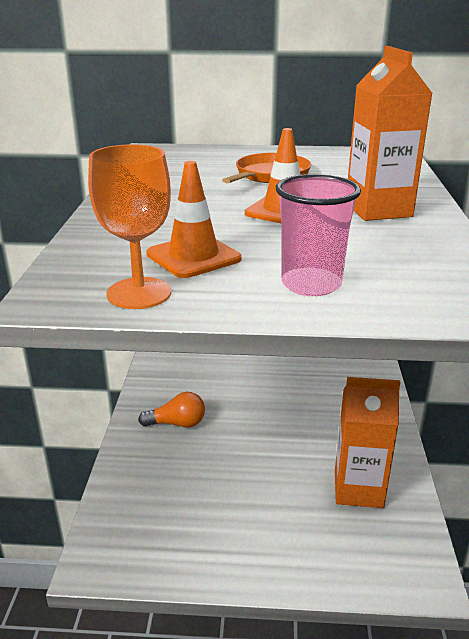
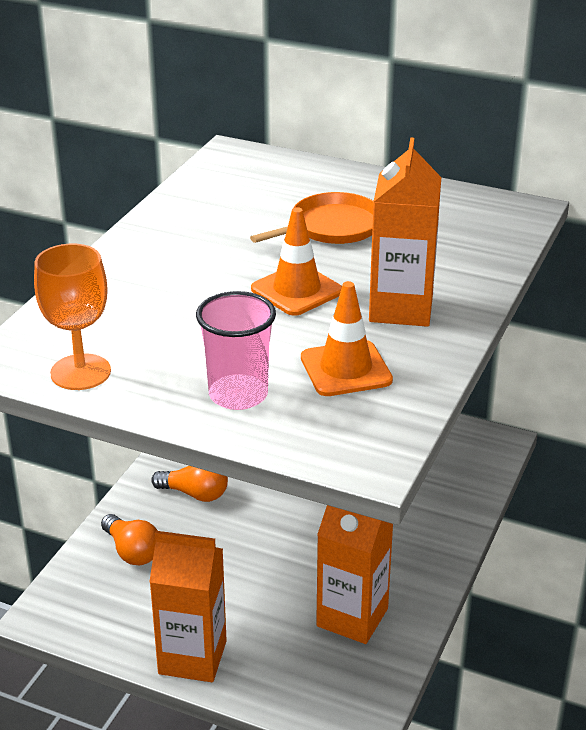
camera: 20 degrees right, 5 degrees up
orange traffic cone [146,161,242,278] -> orange traffic cone moved to [301,281,393,396]
none -> orange light bulb [101,514,158,565]
none -> orange carton [149,531,227,682]

